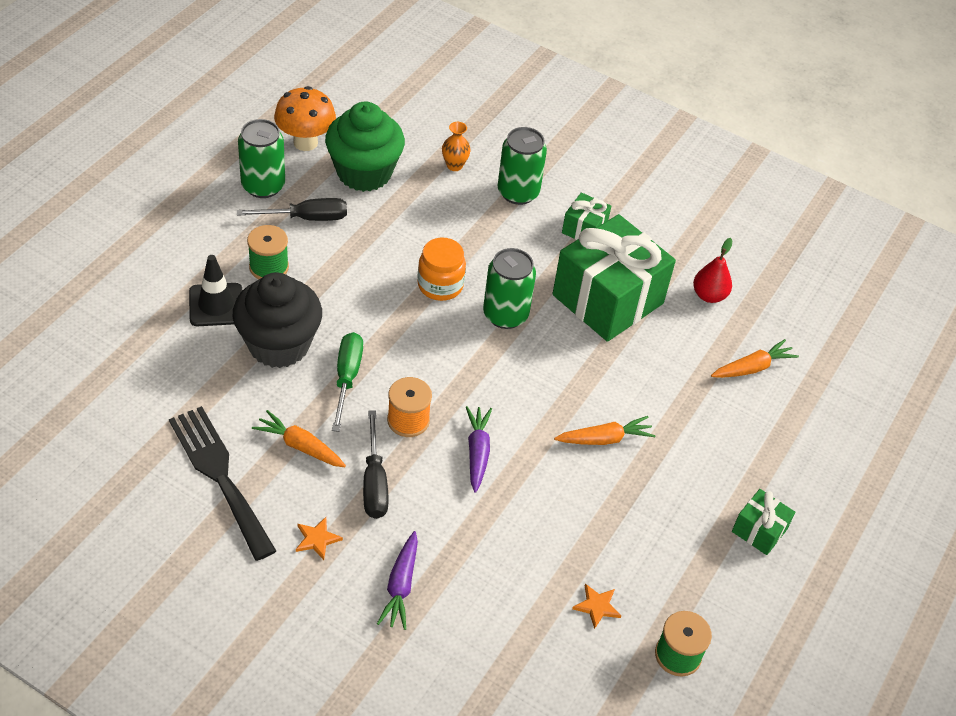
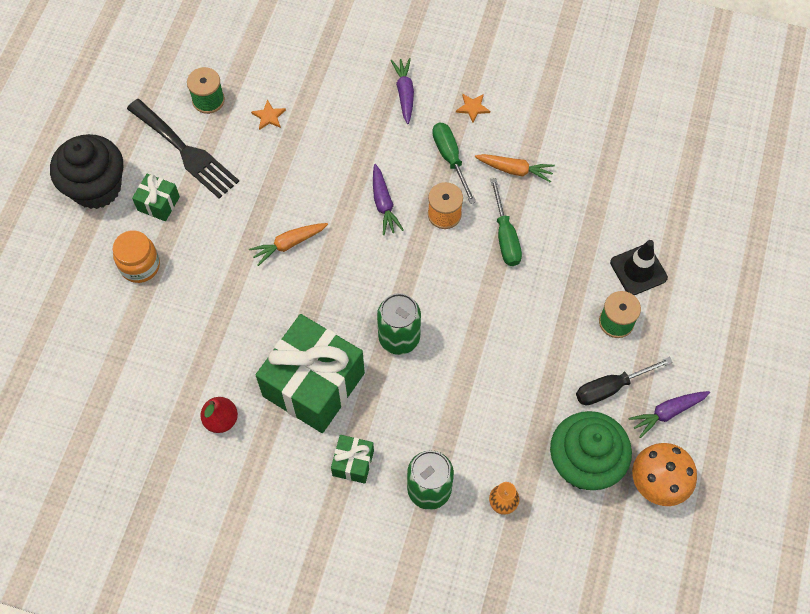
camera: 170 degrees right, 15 degrees up
black fork [169,406,276,561] -> black fork moved to [127,99,239,199]
black cupcake [233,273,322,368] -> black cupcake moved to [50,134,123,209]
green can [238,119,285,198] -> purple carrot [628,391,710,438]
black screwdriver [363,410,389,519] -> green screwdriver [432,123,476,204]
orange jar [418,238,466,301] -> orange jar moved to [113,230,160,283]
orange carrot [711,339,799,378] -> none

